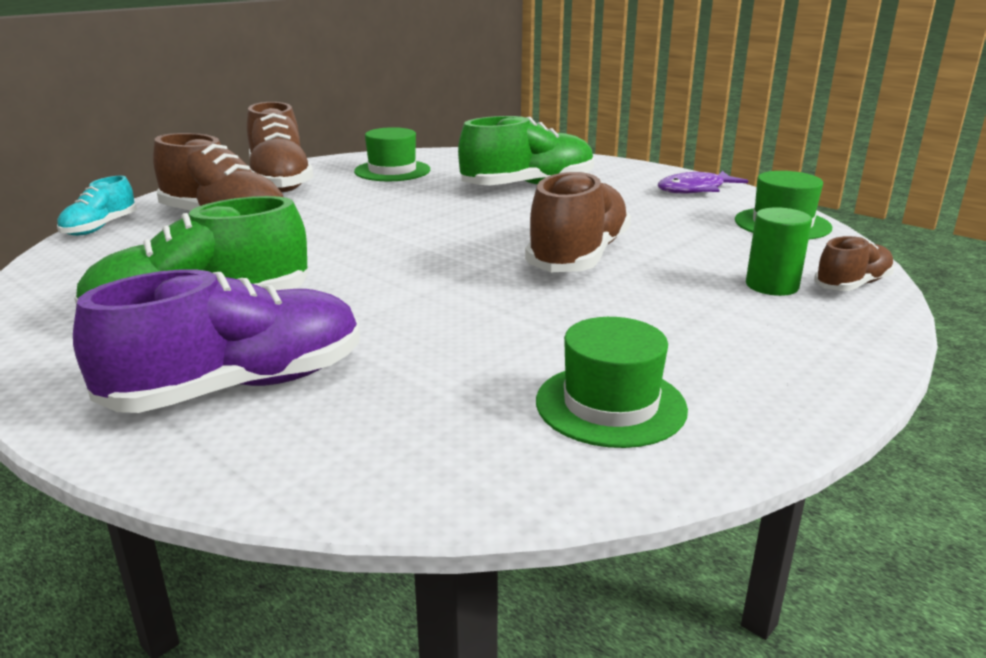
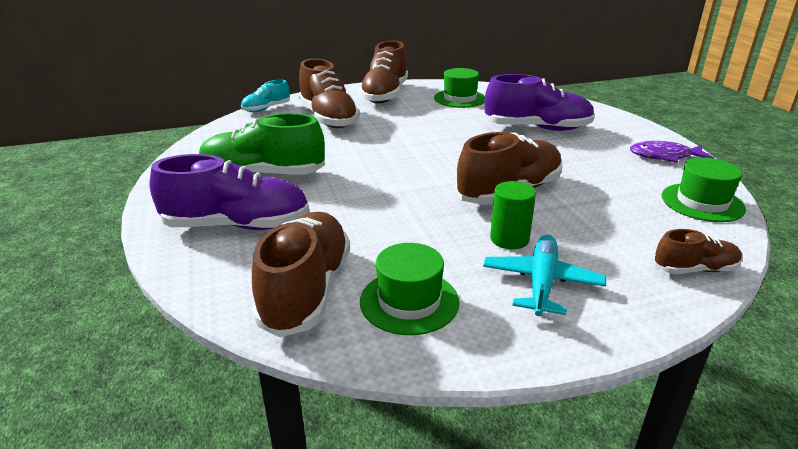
camera: 30 degrees right, 5 degrees up
green shoe [458,116,594,185] -> purple shoe [484,74,595,131]
green cylinder [746,207,812,296] -> green cylinder moved to [490,181,536,249]
none -> brown shoe [252,212,350,337]
none -> turquoise plane [483,235,606,316]

